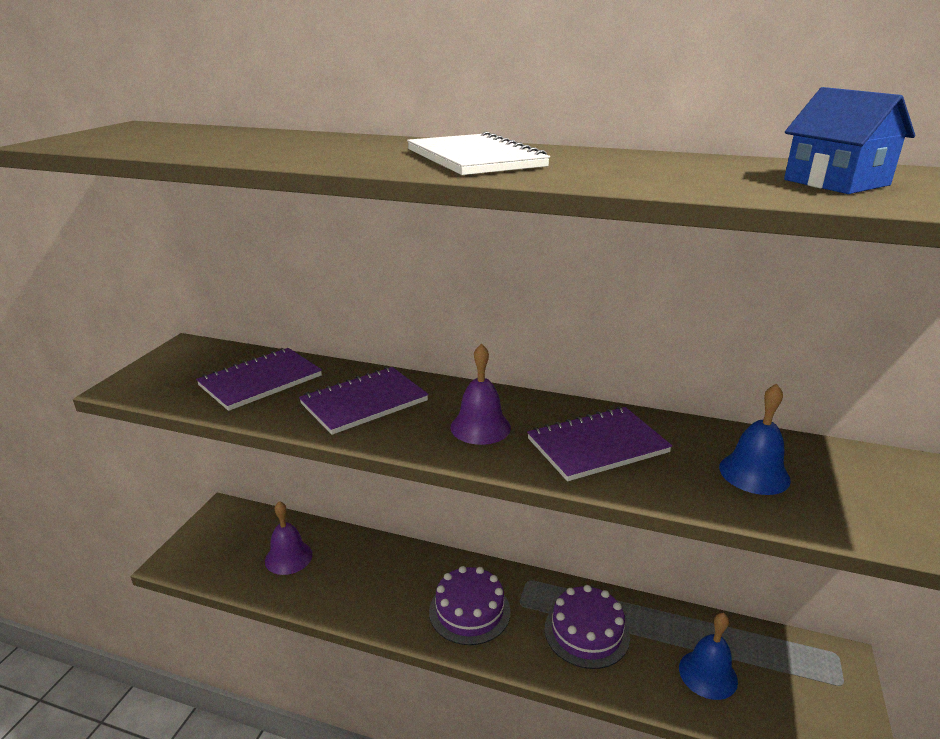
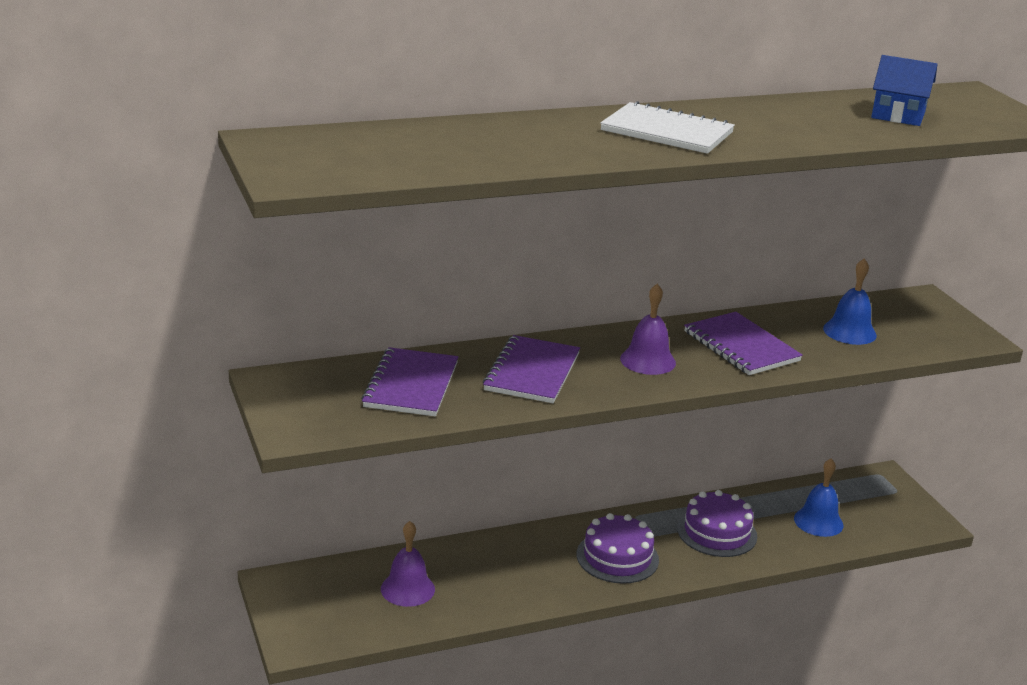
camera: 40 degrees left, 0 degrees up
purple notebook [527,406,672,481] -> purple notebook turned 60 degrees counterclockwise [684,312,803,375]

